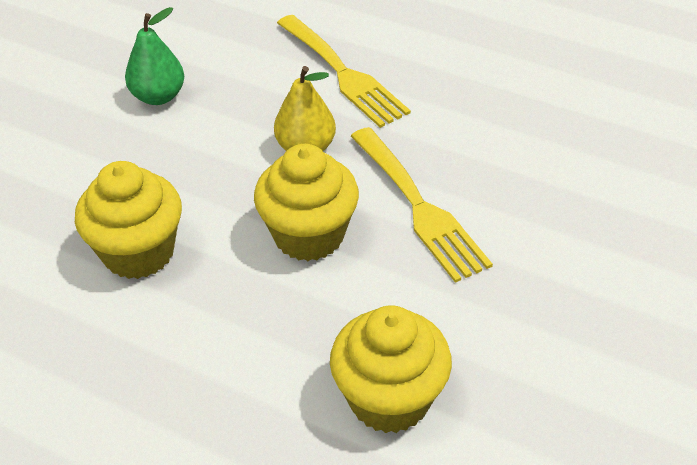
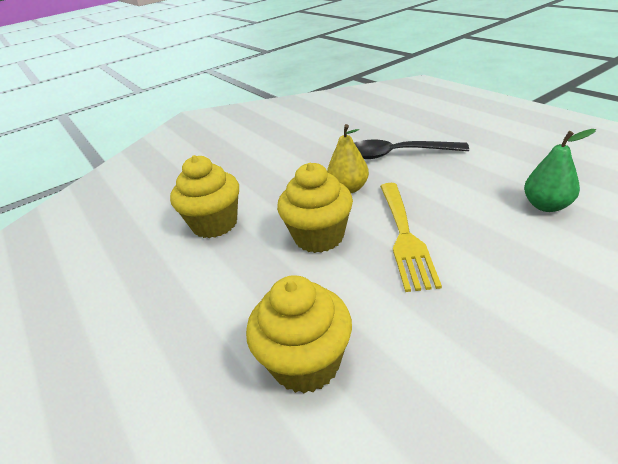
camera: 30 degrees right, 10 degrees down
green pear [125,7,184,105] -> green pear moved to [524,129,596,212]
yellow fork [277,15,411,128] -> black spoon [354,140,469,159]

